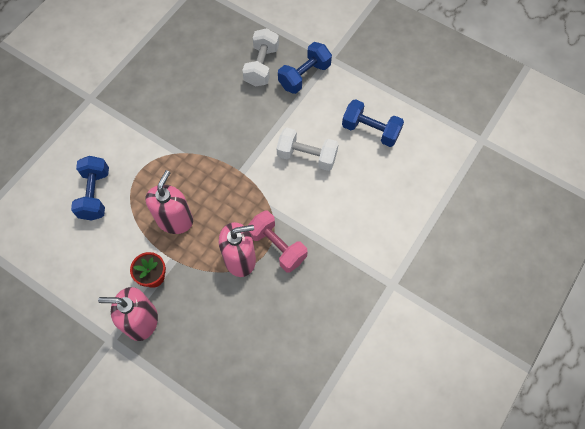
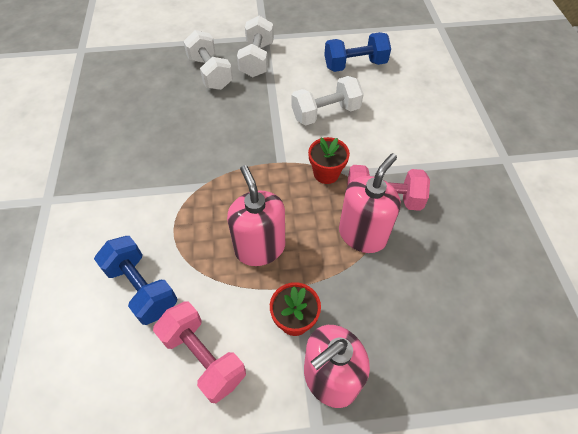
camera: 40 degrees left, 10 degrees down
blue dumbbell [278,42,332,94] -> white dumbbell [237,16,274,77]
none -> pink dumbbell [153,302,246,403]
none -> red flower pot [308,137,350,184]

